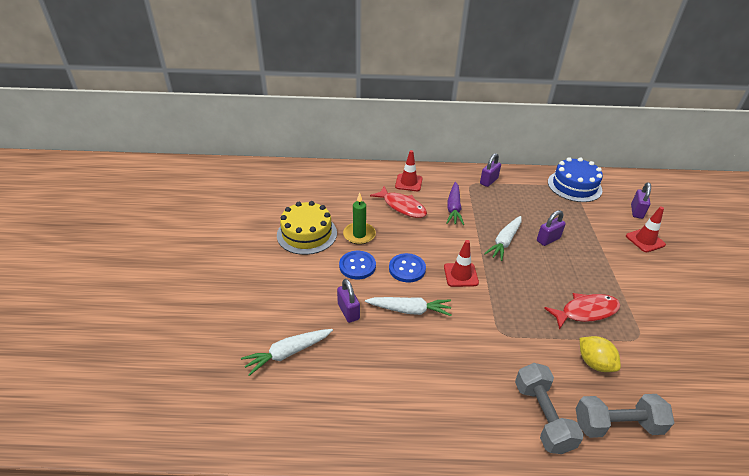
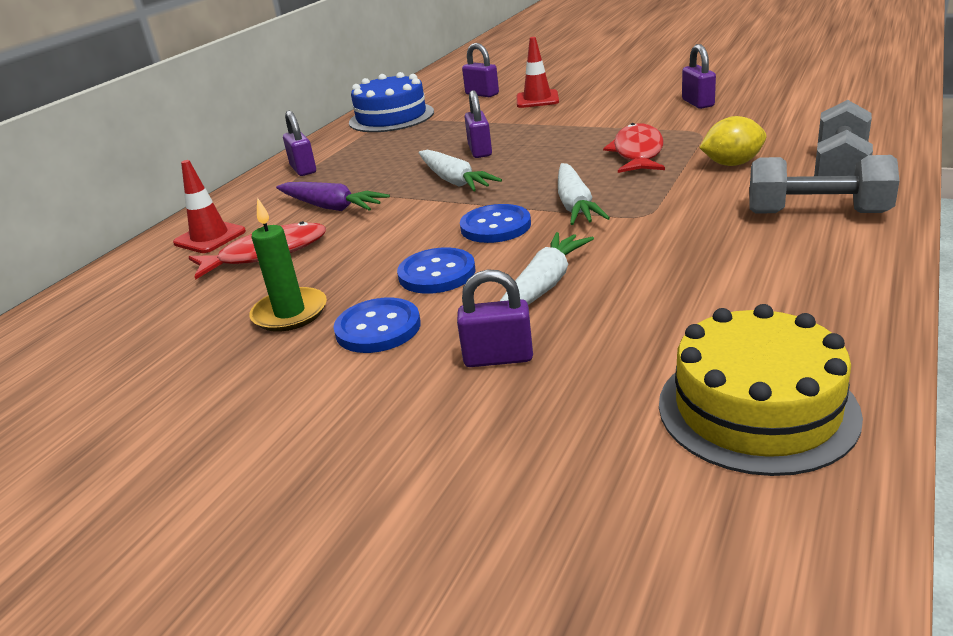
camera: 60 degrees left, 10 degrees down
white carrot [241,329,333,376] -> white carrot moved to [558,163,610,225]
yellow cake [277,201,337,255] -> yellow cake moved to [659,304,863,476]
red traffic cone [444,240,479,287] -> blue button [460,204,531,243]
none -> purple padlock [682,44,716,109]

